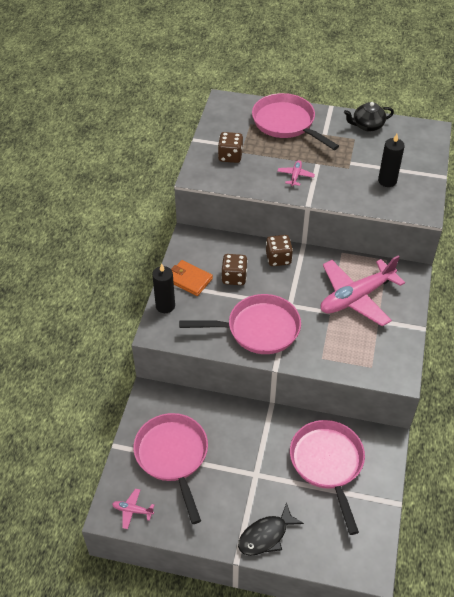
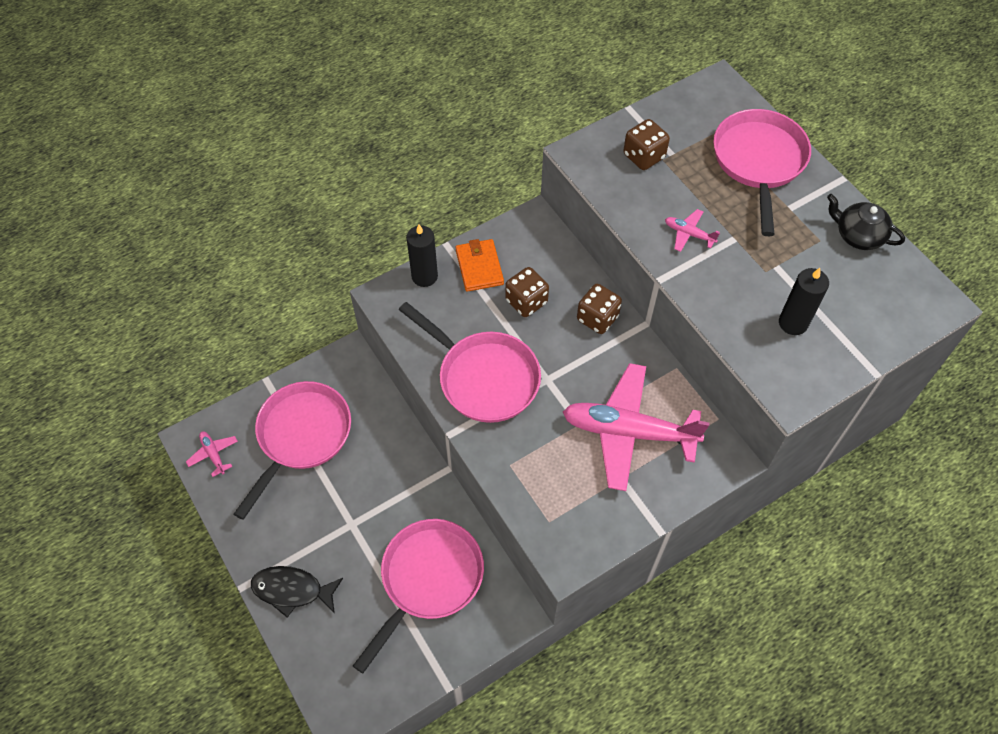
camera: 45 degrees right, 10 degrees up
pink plane [278,160,315,186] -> pink plane turned 120 degrees counterclockwise [665,209,720,252]

